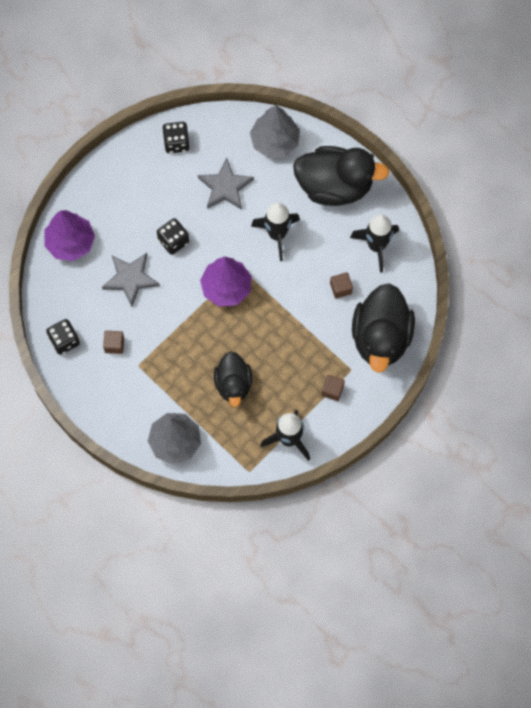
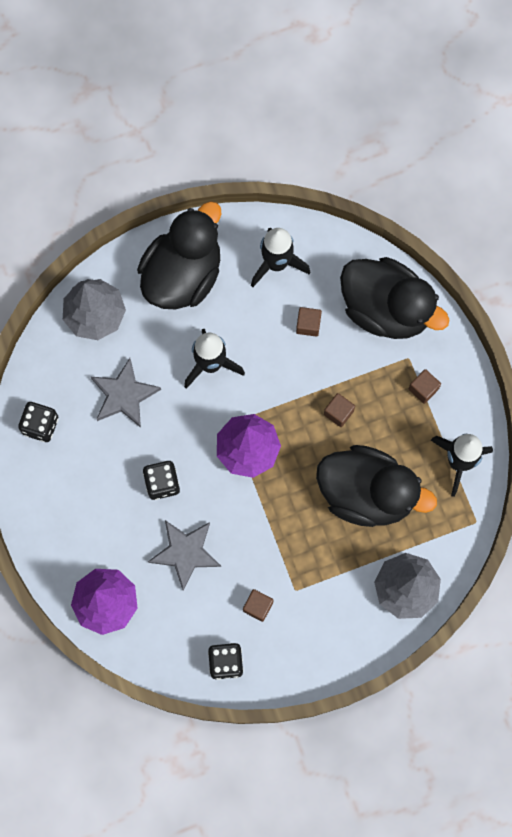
camera: 65 degrees left, 5 degrees up
black duck [214,351,252,407] -> black duck [316,445,437,527], size x1.64
none -> brown cube [324,393,355,427]

